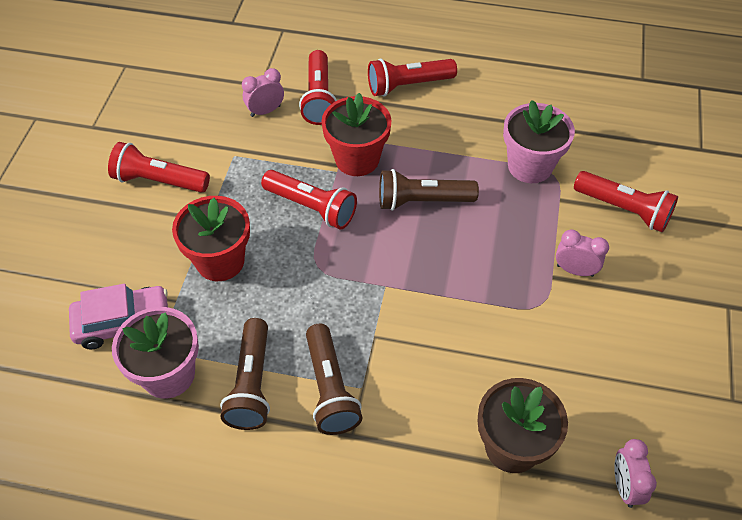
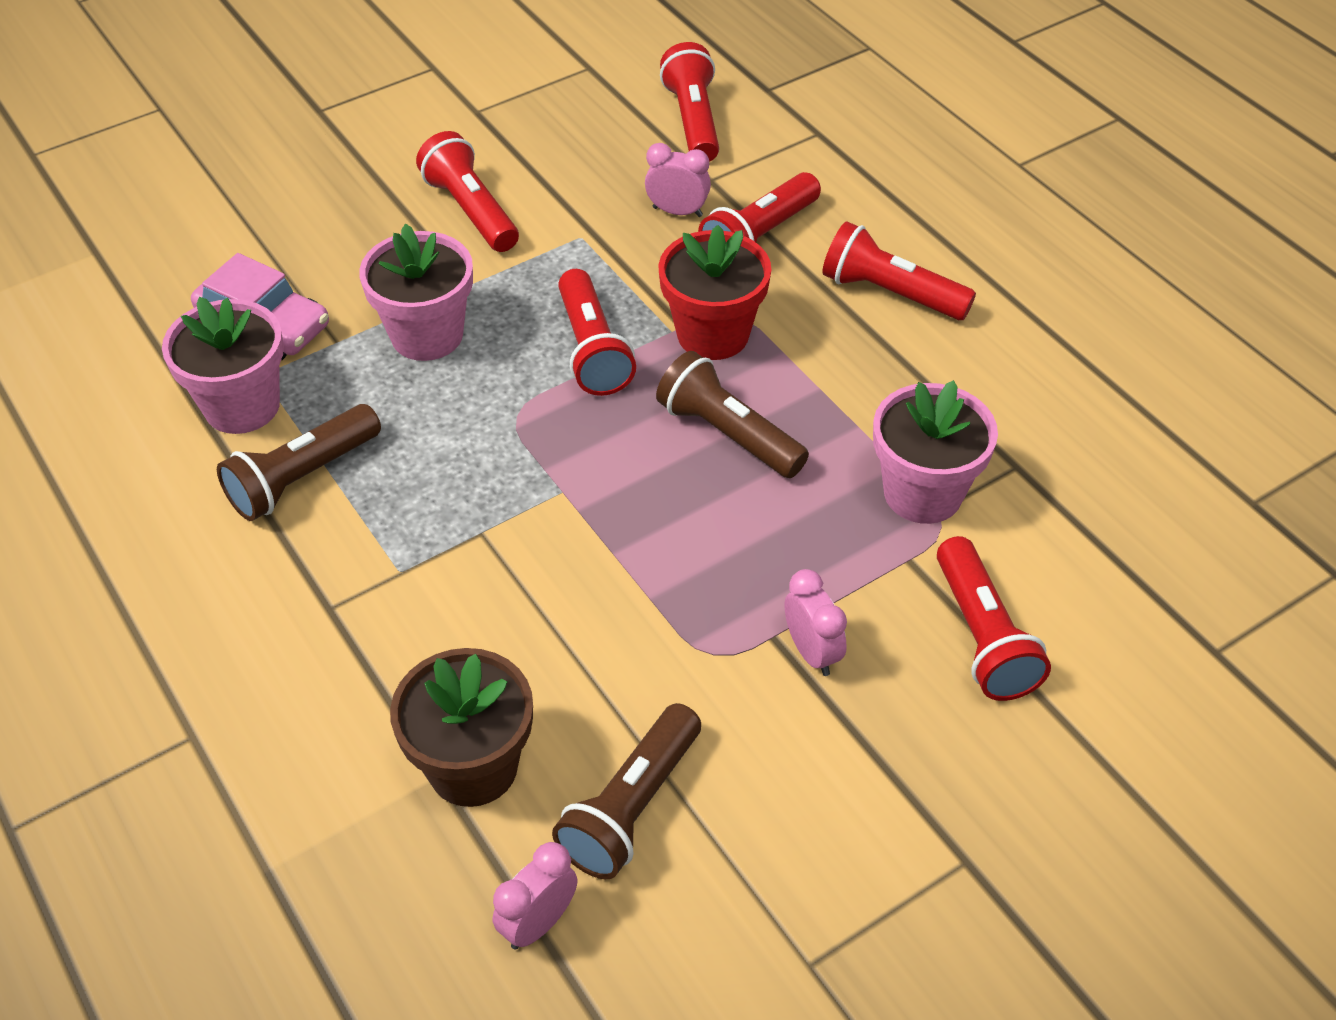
camera: 45 degrees right, 5 degrees down
red flower pot [172,196,250,281] -> pink flower pot [359,224,473,361]
brown flashlight [306,324,363,435] -> brown flashlight moved to [552,703,701,879]
none -> red flashlight [660,42,719,162]

